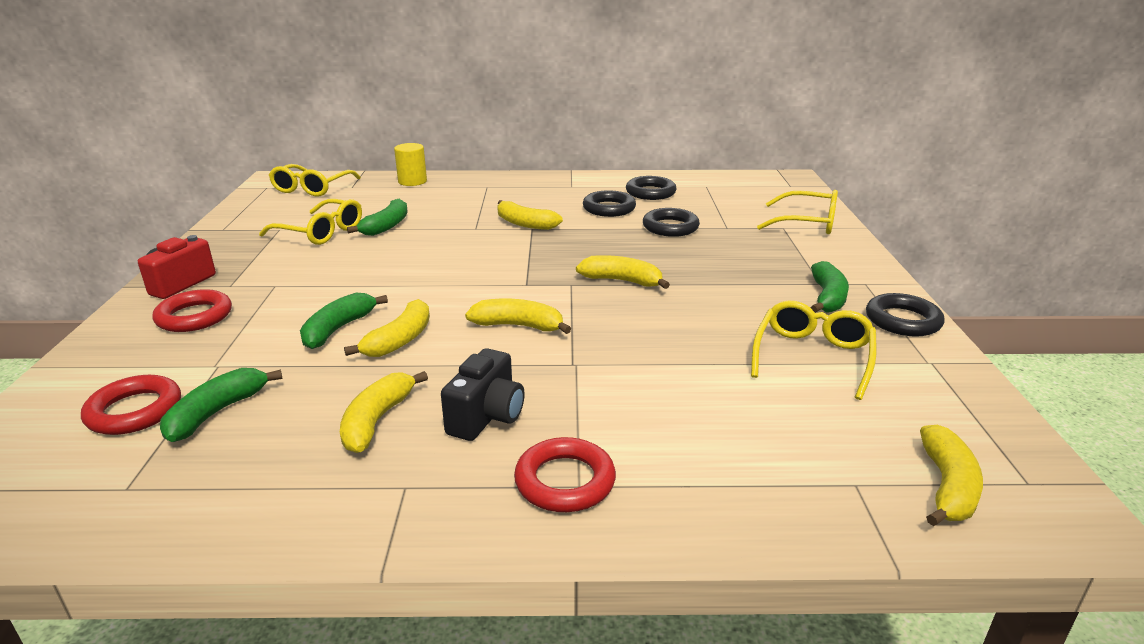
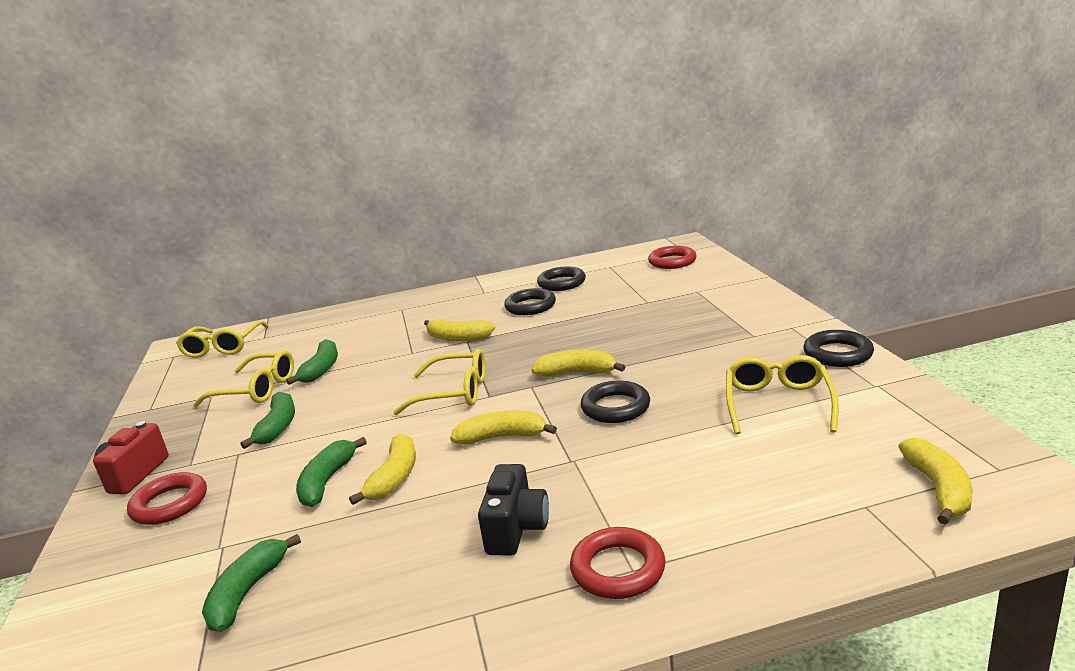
camera: 10 degrees left, 5 degrees down
red ring [81,375,181,435] -> red ring moved to [648,246,697,269]
yellow banana [340,371,428,453] -> none
yellow cylinder [394,143,427,186] -> none
black ring [643,208,700,237] -> black ring moved to [581,381,650,423]
yellow glasses [757,190,838,234] -> yellow glasses moved to [393,349,485,415]
green banana [810,261,849,313] -> green banana moved to [240,392,295,449]

